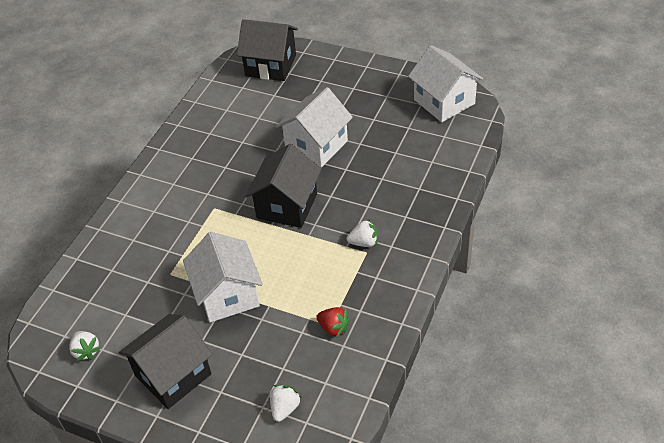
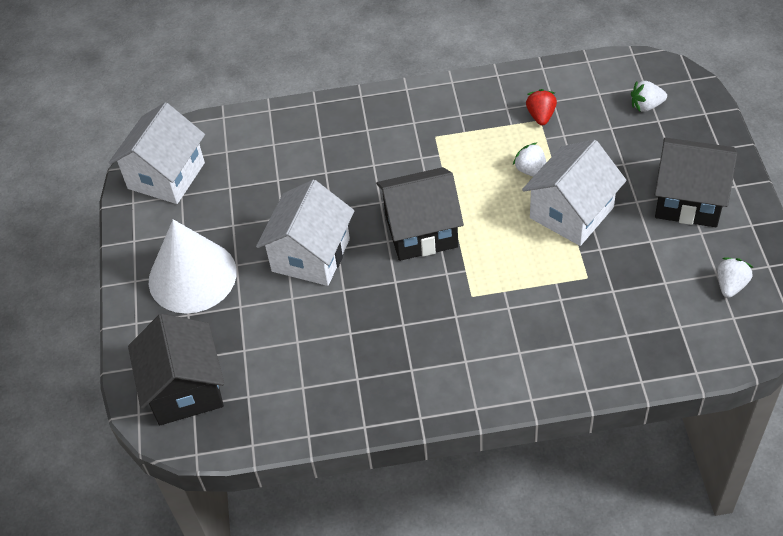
camera: 120 degrees left, 5 degrees up
white house [276,87,353,168] -> white house turned 75 degrees counterclockwise [256,180,354,286]
white strawberry [347,219,378,247] -> white strawberry moved to [513,142,546,177]
none -> white cone [149,219,237,314]

